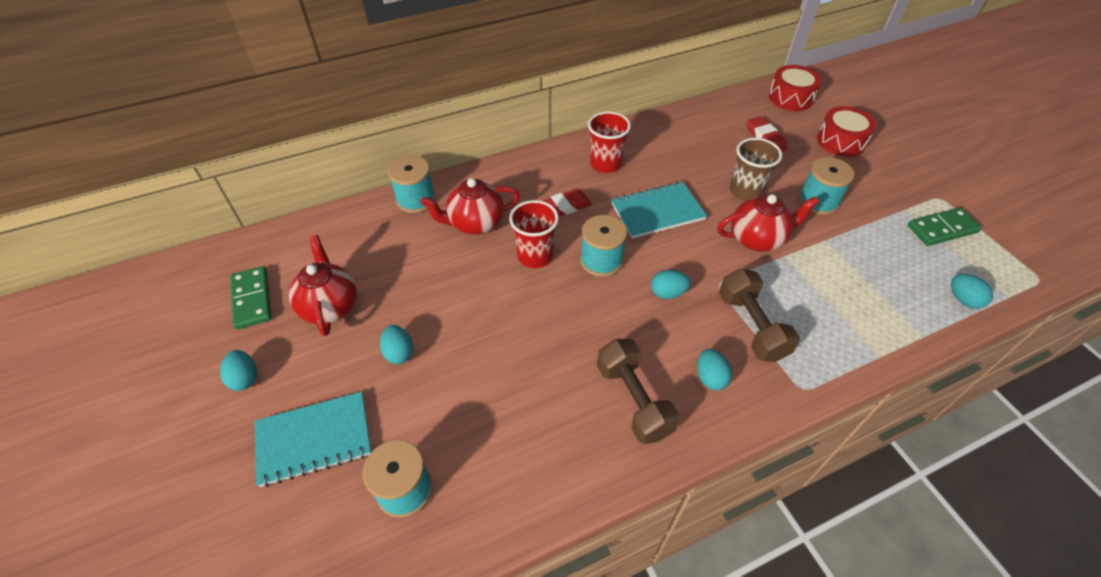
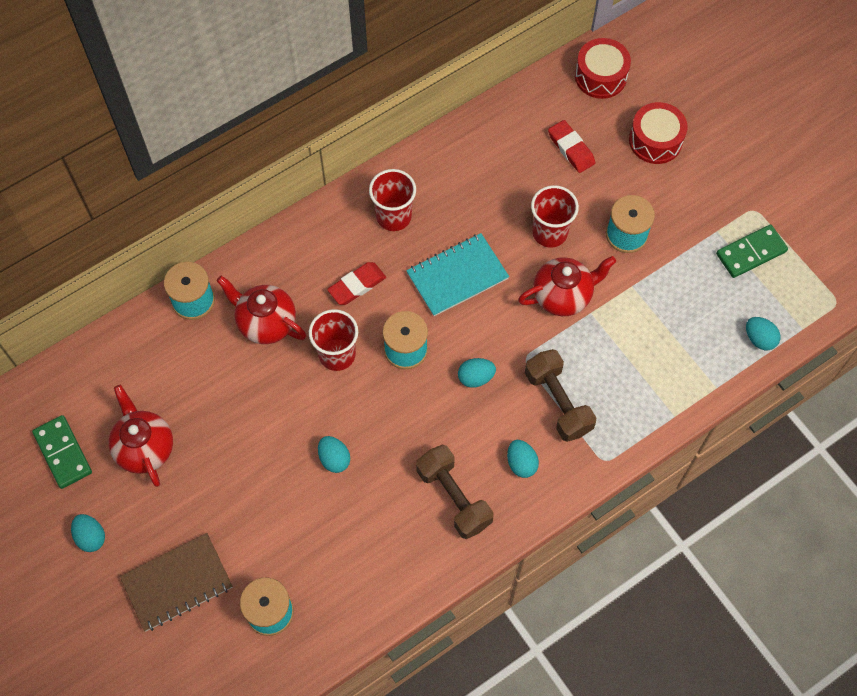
camera: 10 degrees left, 15 degrees up
turquoise notebook [255,392,371,487] -> brown notebook [120,533,232,632]
turquoise egg [380,325,413,364] -> turquoise egg moved to [318,436,350,473]
red teapot [421,178,520,235] -> red teapot turned 60 degrees clockwise [217,276,306,344]
brown cup [730,138,782,201] -> red cup [531,185,579,248]

